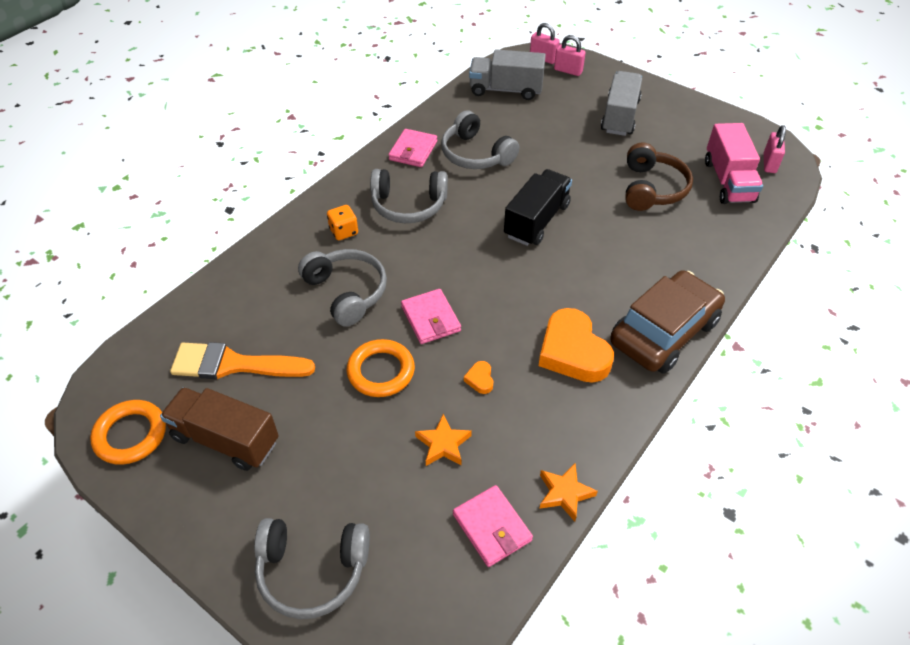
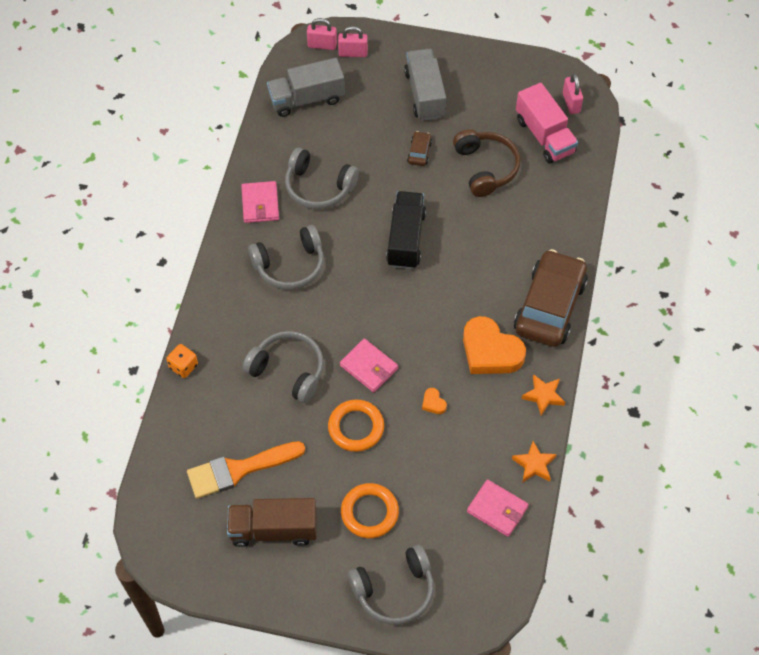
camera: 25 degrees left, 10 degrees up
orange ring [90,400,166,465] -> orange ring moved to [341,483,399,538]
orange dice [327,205,358,240] -> orange dice moved to [166,344,198,378]
orange star [415,414,472,466] -> orange star moved to [522,374,565,416]
none -> brown car [407,131,432,166]

